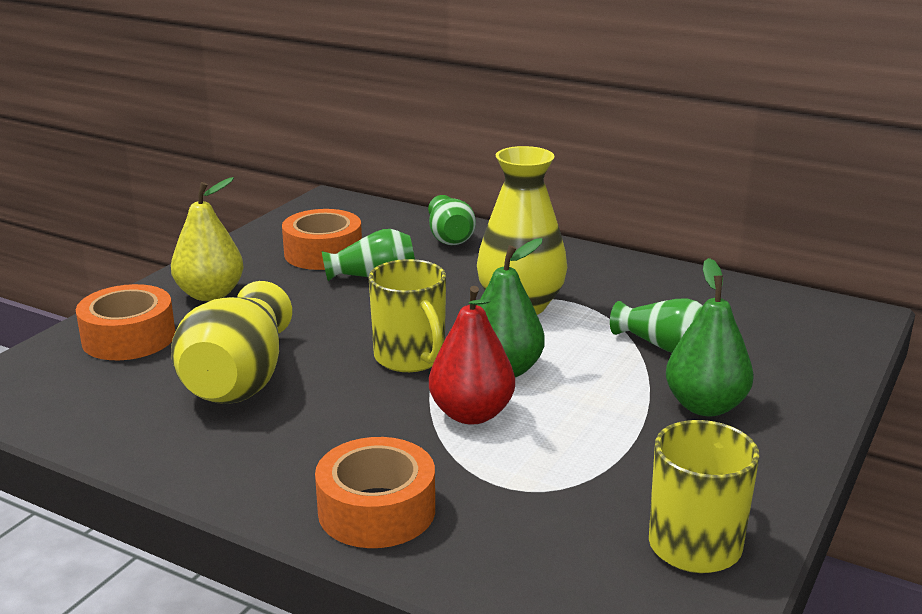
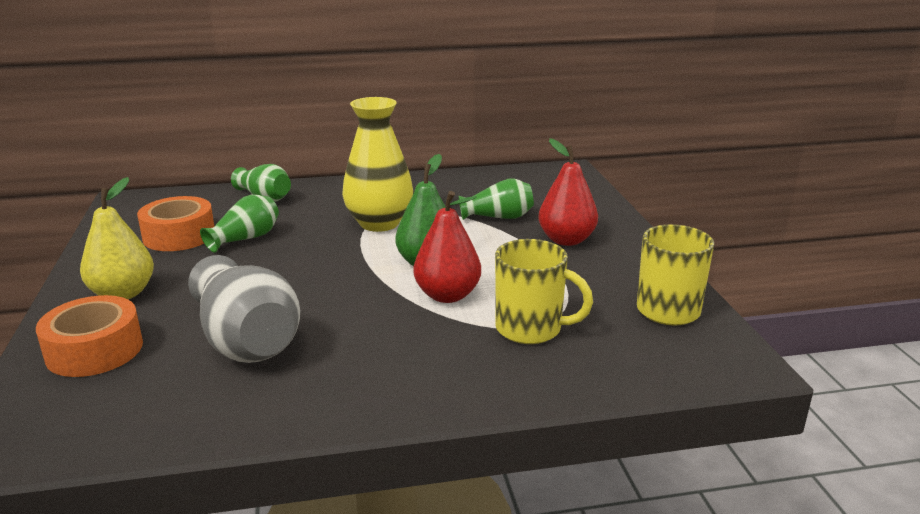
camera: 40 degrees left, 0 degrees up
yellow vase [171,281,292,404] -> grey vase [188,255,300,363]
orange tape [315,437,435,548] -> none
yellow mug [369,259,446,372] -> yellow mug moved to [495,239,593,344]
green pear [666,258,754,416] -> red pear [538,138,598,246]

